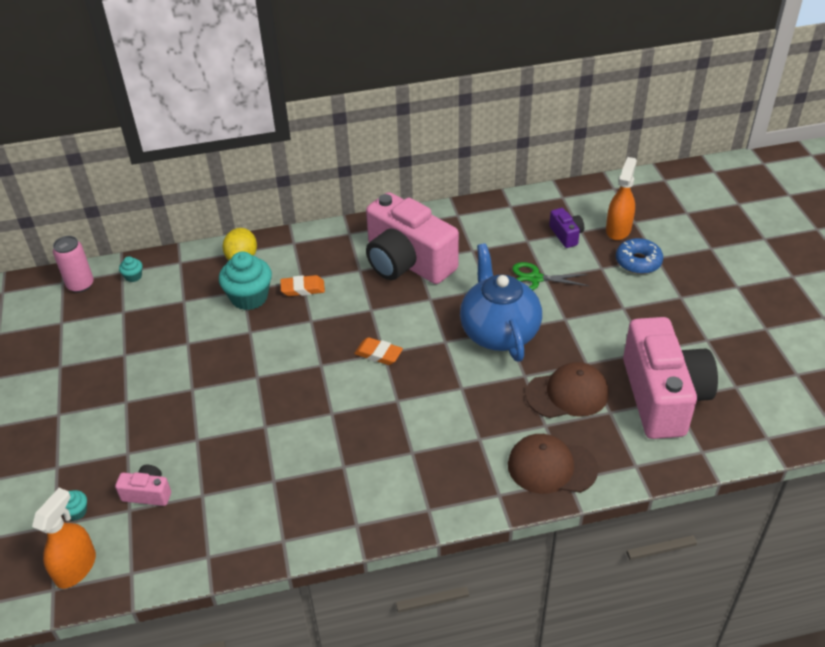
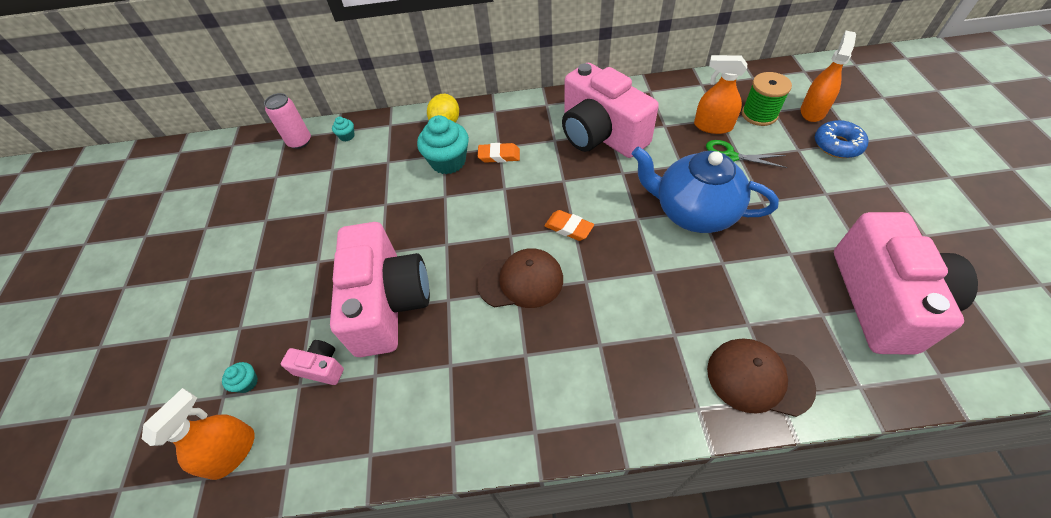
camera: 10 degrees right, 10 degrees up
blue teapot [460,243,542,362] -> blue teapot turned 60 degrees counterclockwise [632,146,779,233]
brown cap [525,362,609,418] -> brown cap moved to [477,248,563,308]
purple camera [549,208,584,248] -> green spool [742,72,792,126]
none -> pink camera [330,222,430,357]
none -> orange spray bottle [694,55,747,134]

